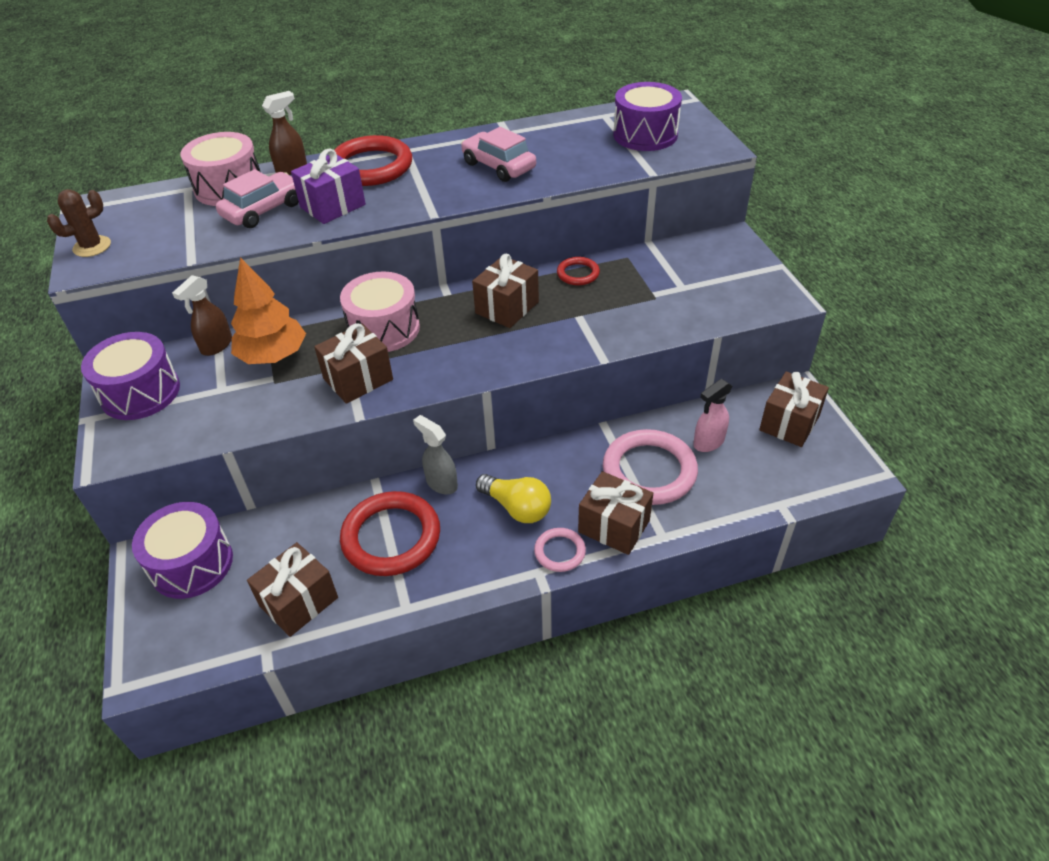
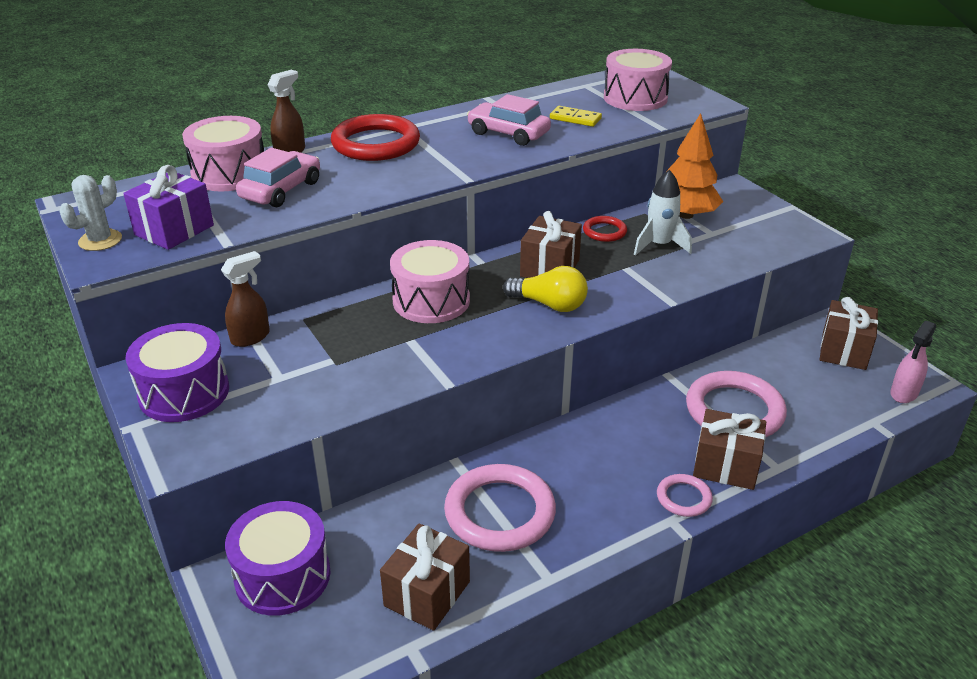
camera: 15 degrees left, 10 degrees down
brown cactus [47,189,111,257] -> white cactus [59,175,122,251]
brown spray bottle [172,275,232,356] -> brown spray bottle turned 150 degrees counterclockwise [221,251,270,347]
orange tree [231,257,306,364] -> orange tree moved to [666,113,723,219]
purple gift [291,149,366,224] -> purple gift moved to [123,165,214,250]
brown gift [314,323,393,404] -> none
red ring [340,491,440,576] -> pink ring [444,464,556,552]
grey spray bottle [413,415,458,495] -> none
yellow light bulb [476,474,551,523] -> yellow light bulb moved to [503,266,588,312]
purple drum [613,82,682,151] -> pink drum [604,49,672,111]
pink spray bottle [693,379,732,452] -> pink spray bottle moved to [890,320,936,403]
none -> yellow domino [550,106,602,127]
none -> white rocket [634,170,692,256]

